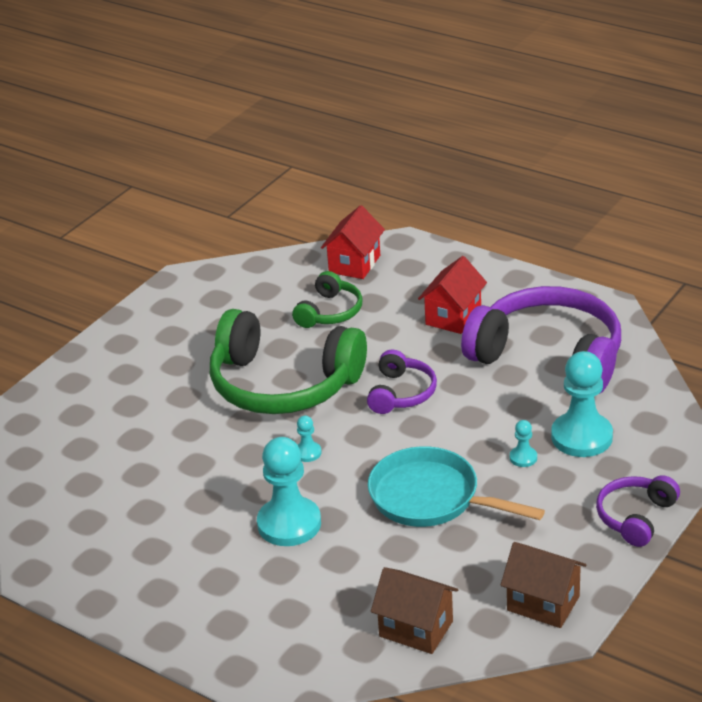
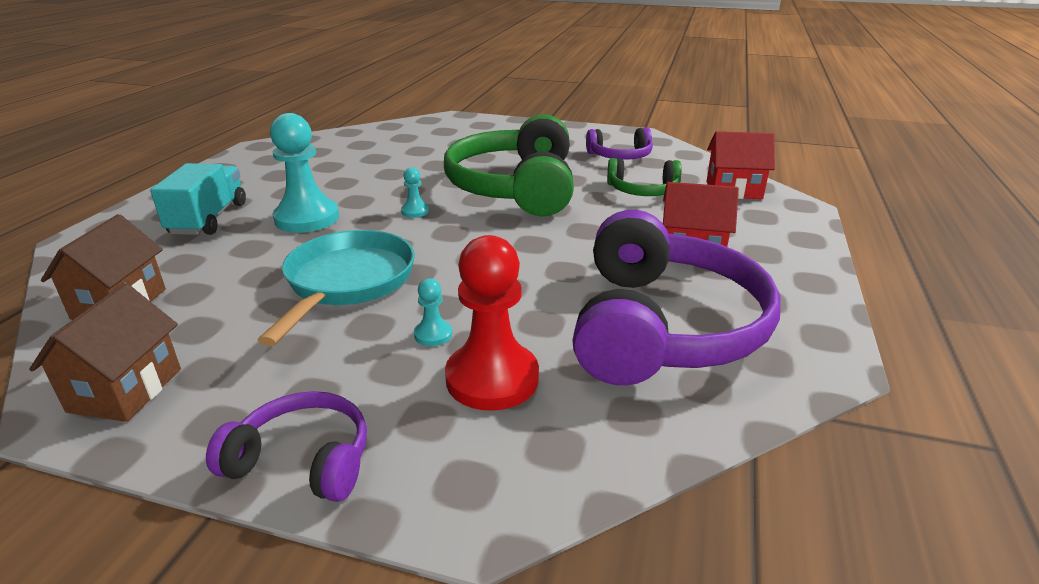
camera: 70 degrees right, 5 degrees down
purple headphones [367,350,437,414] -> purple headphones moved to [586,127,653,160]
turquoise pawn [551,351,613,457] -> red pawn [445,235,539,411]
none -> turquoise truck [150,163,246,235]

